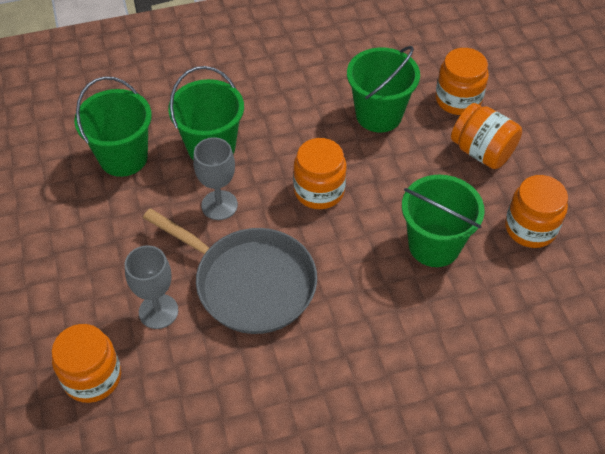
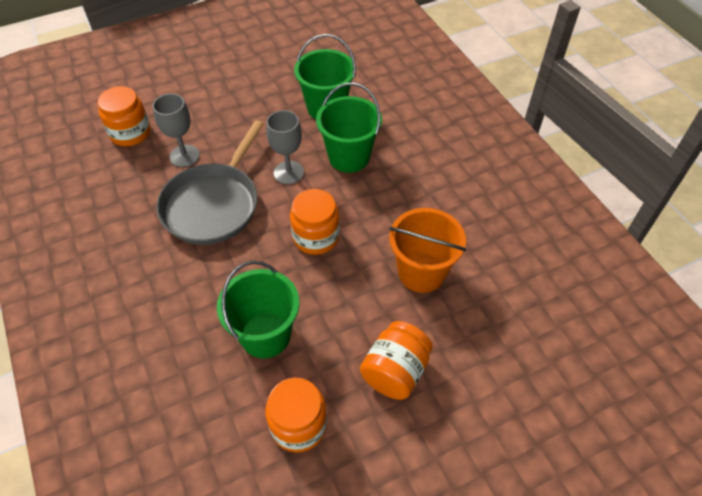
camera: 80 degrees right, 0 degrees up
green bucket [347,46,420,132] -> orange bucket [389,208,466,293]
orange jar [435,48,489,115] -> none

